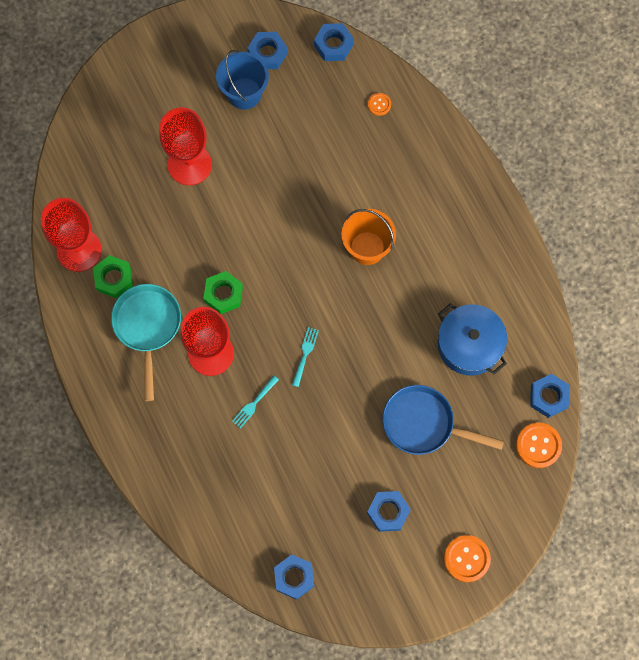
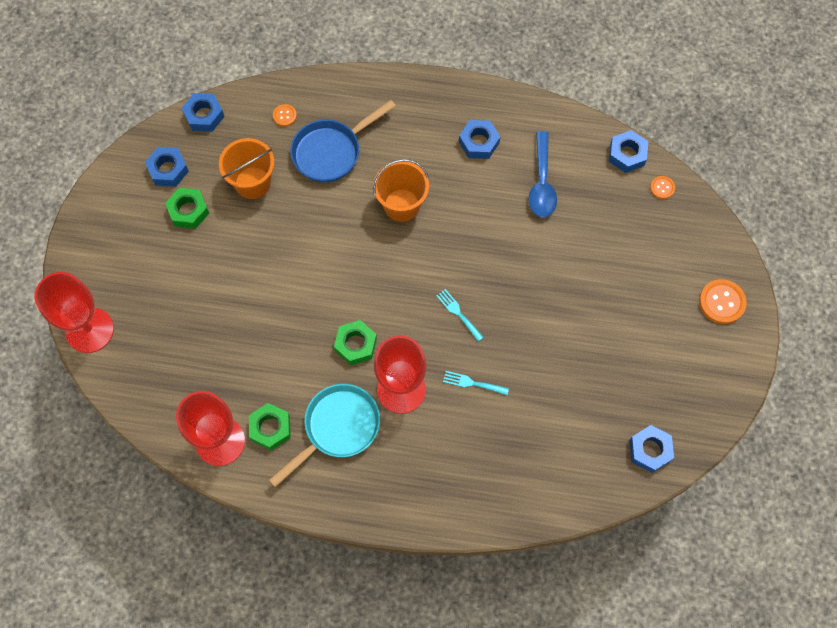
camera: 55 degrees left, 5 degrees down
turquoise pan [111,284,181,401] -> turquoise pan turned 105 degrees clockwise [269,384,380,487]
red goblet [159,107,212,185] -> red goblet moved to [34,272,114,353]
blue bucket [216,50,269,110] -> green nut [165,188,209,229]
turquoise fork [232,376,279,428] -> turquoise fork turned 120 degrees clockwise [443,371,509,395]
blue nut [367,491,411,532] -> blue nut moved to [459,120,500,159]
blue pan [382,385,504,455] -> blue pan moved to [290,100,396,183]
blue pot [438,303,507,376] -> blue spoon [529,131,557,218]
orange button [516,423,562,468] -> orange button [650,176,675,199], size x0.55
none -> orange bucket [219,138,275,199]

